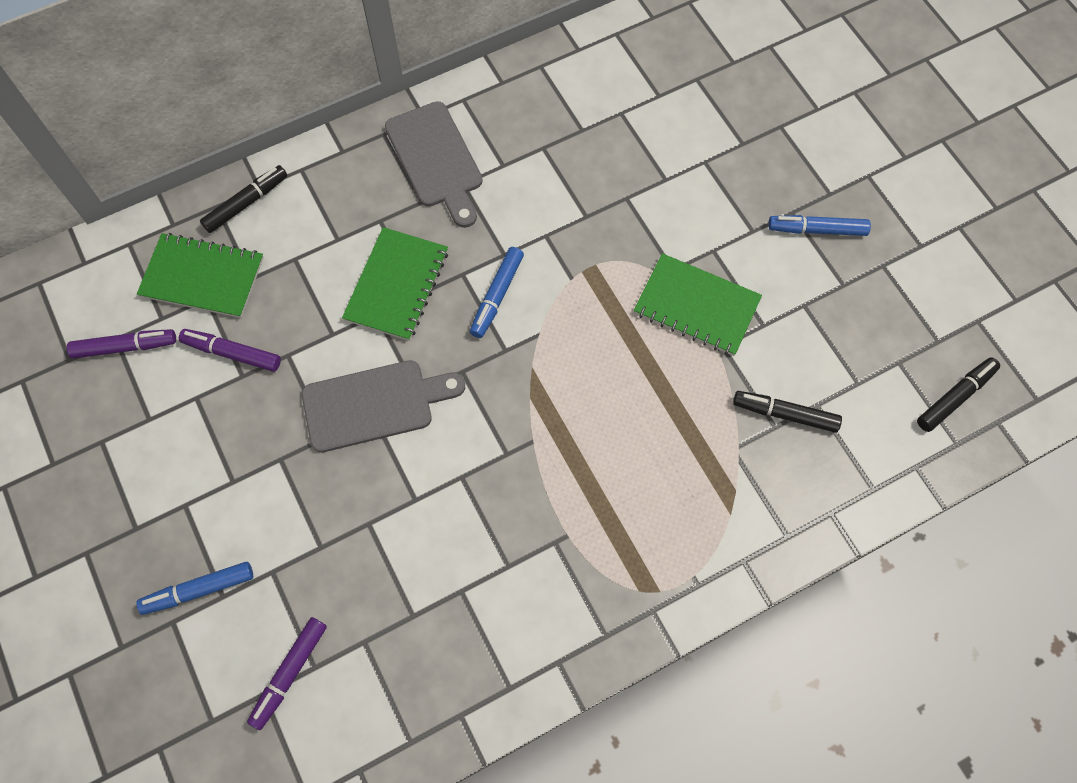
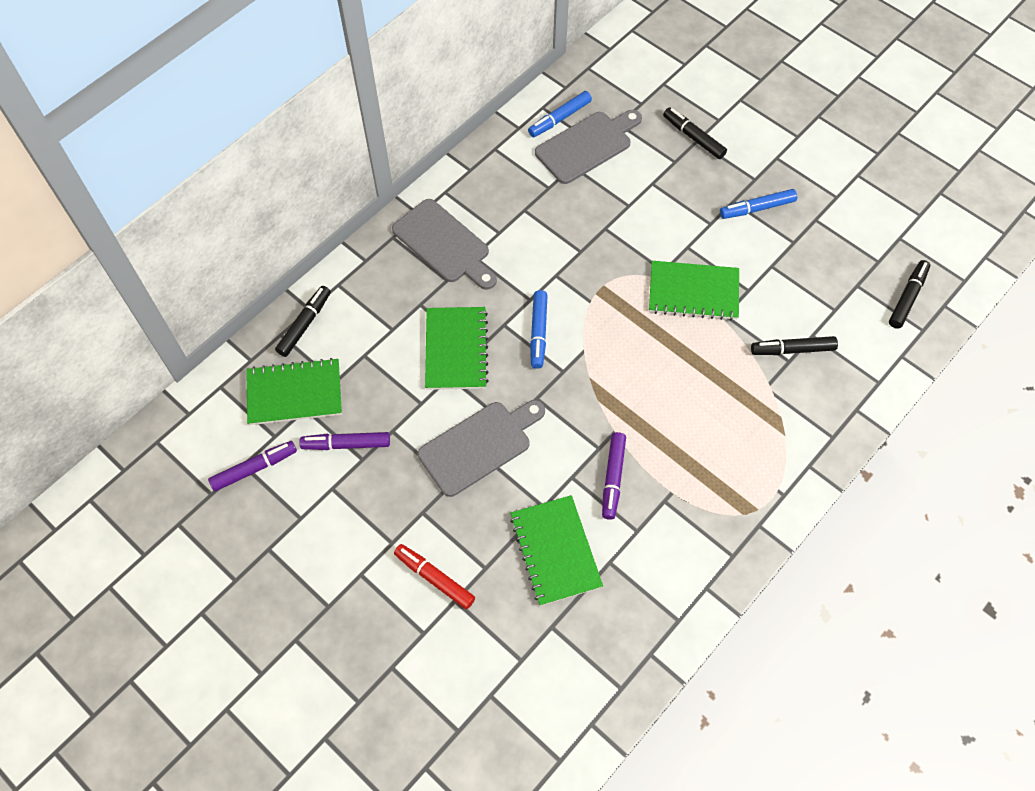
camera: 20 degrees left, 5 degrees down
blue marker [136,562,253,615] -> blue marker moved to [528,91,592,137]
purple marker [247,617,327,730] -> purple marker moved to [602,432,626,520]
none -> red marker [394,544,475,609]
none -> green notebook [510,495,603,606]
none -> grey cutting board [535,110,642,184]
none -> black marker [663,107,727,159]

